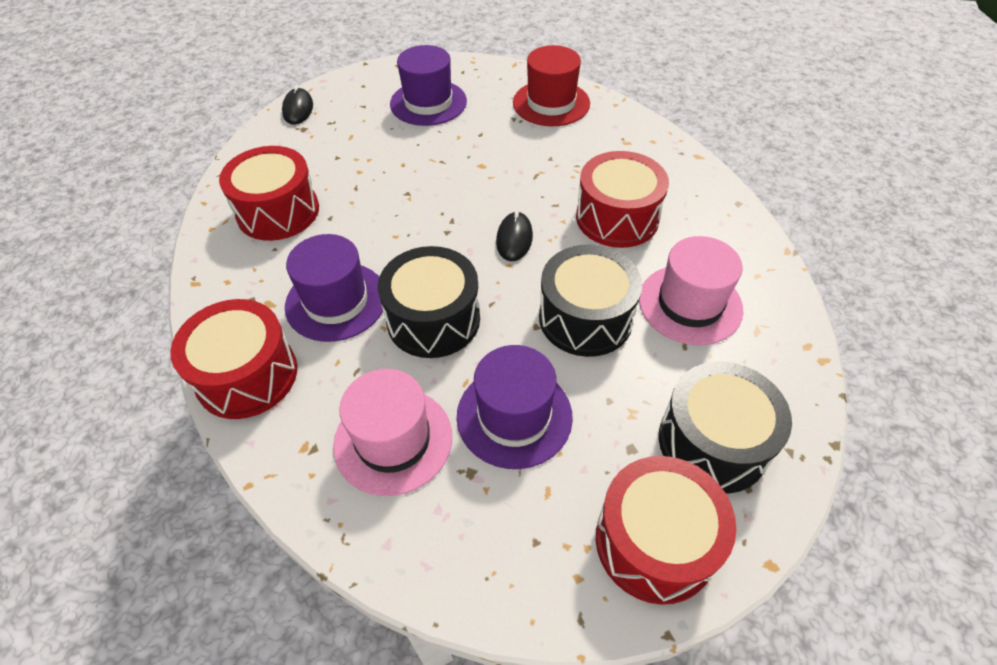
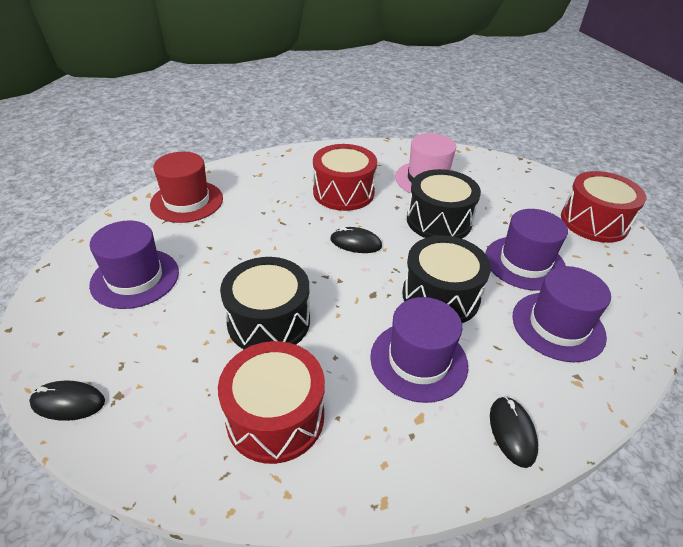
camera: 85 degrees left, 10 degrees down
red drum [170,299,297,419] -> black mouse [490,396,538,468]
pink hat [333,369,452,496] -> purple hat [512,266,611,362]
black drum [659,362,792,494] -> black drum moved to [220,257,310,349]

